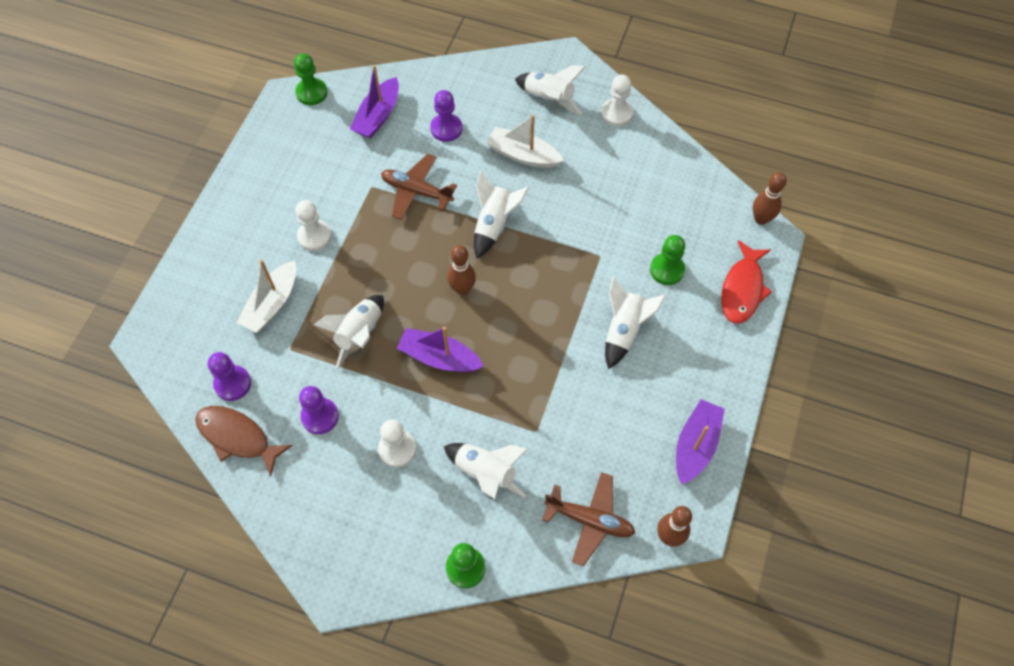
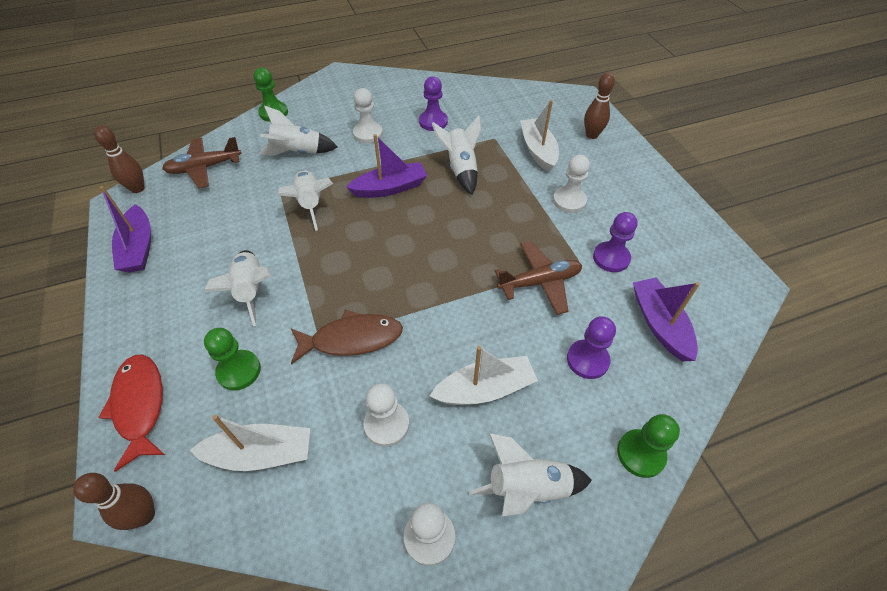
camera: 140 degrees right, 10 degrees down
brown fish [195,406,293,477] -> brown fish moved to [291,310,403,364]
purple pawn [208,352,251,401] -> purple pawn moved to [593,212,638,272]
green pawn [294,53,327,105] -> green pawn moved to [617,414,680,478]
brown bowling pin [447,245,476,295] -> brown bowling pin moved to [584,73,615,139]
white rocket [474,171,529,258] -> white rocket moved to [277,170,333,231]
none -> white boat [190,415,310,471]
none -> white pawn [364,383,409,447]

